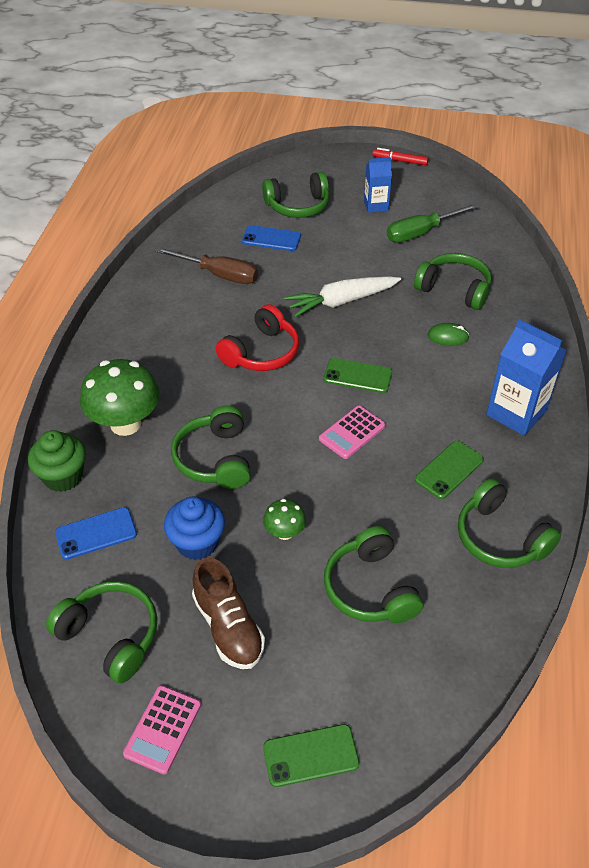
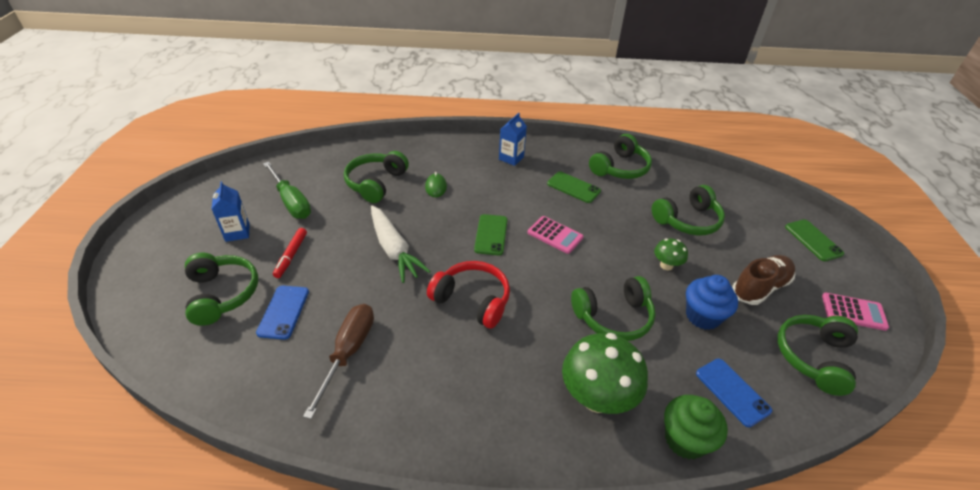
camera: 100 degrees left, 5 degrees down
red marker [372,148,428,165] -> red marker moved to [273,228,307,278]
blue carton [486,319,566,436] -> blue carton [499,113,527,166], size x0.60

